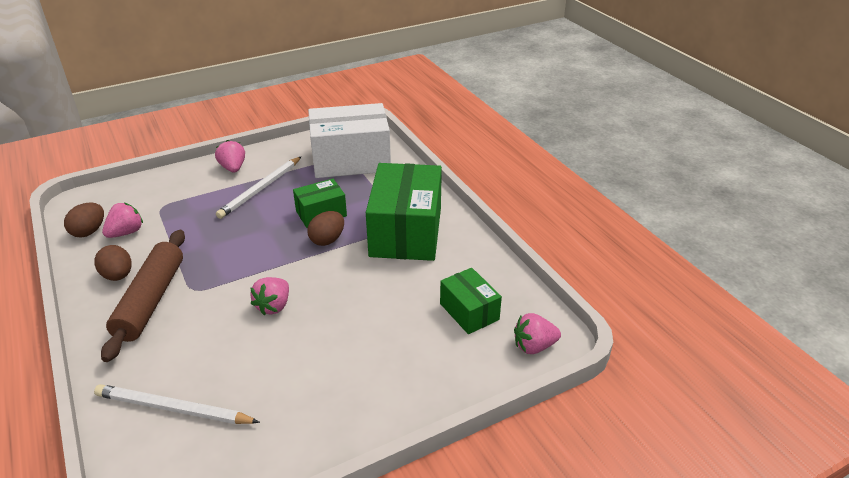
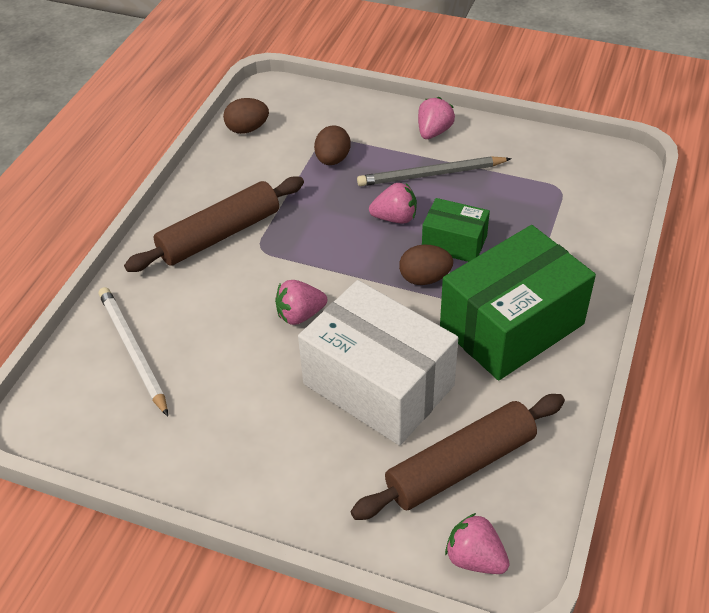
camera: 50 degrees right, 10 degrees up
brown egg [95,245,132,281] -> brown egg moved to [314,126,350,165]
pink strawberry [102,203,143,238] -> pink strawberry moved to [369,183,417,223]
white pencil [216,156,302,219] -> grey pencil [357,156,512,186]
white box [308,103,391,178] -> white box moved to [298,280,458,446]
green box [440,268,502,334] -> brown rolling pin [351,394,565,520]

